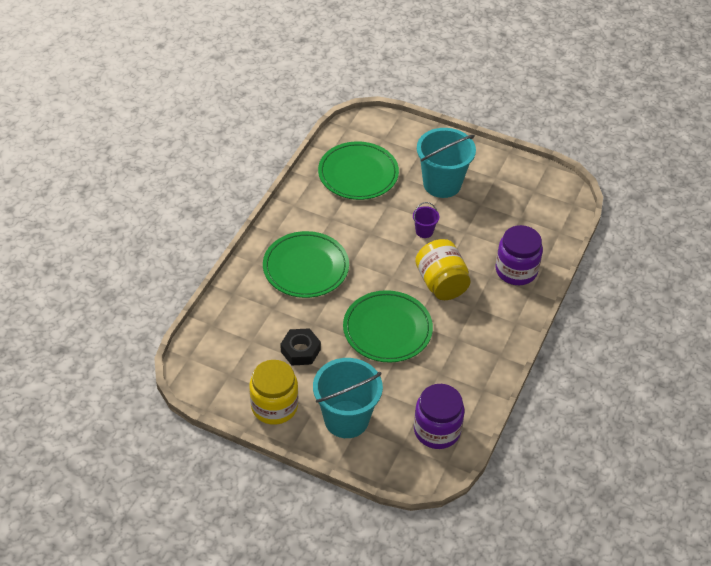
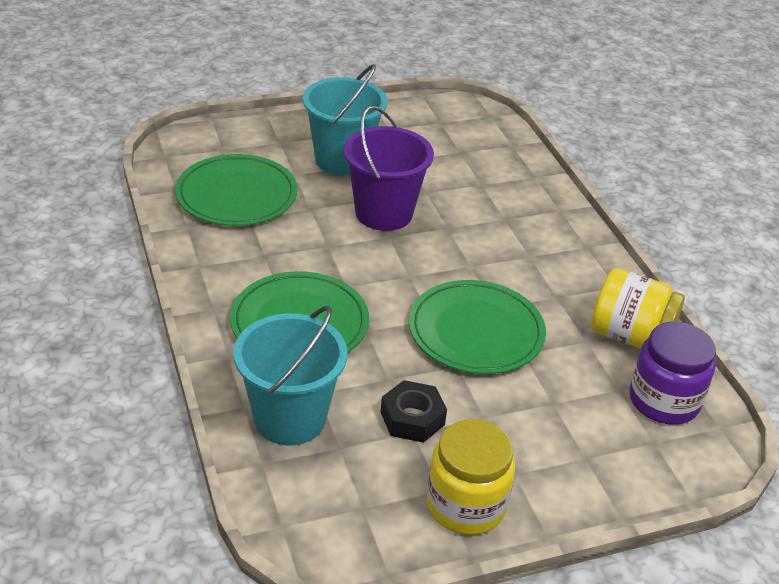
camera: 45 degrees left, 10 degrees down
turquoise bucket [313,358,383,438] -> turquoise bucket moved to [233,305,348,446]
purple bucket [413,202,439,238] -> purple bucket [344,106,434,231], size x2.26
yellow jar [415,239,471,300] -> yellow jar moved to [591,268,685,349]
purple jar [496,225,543,285] -> none

